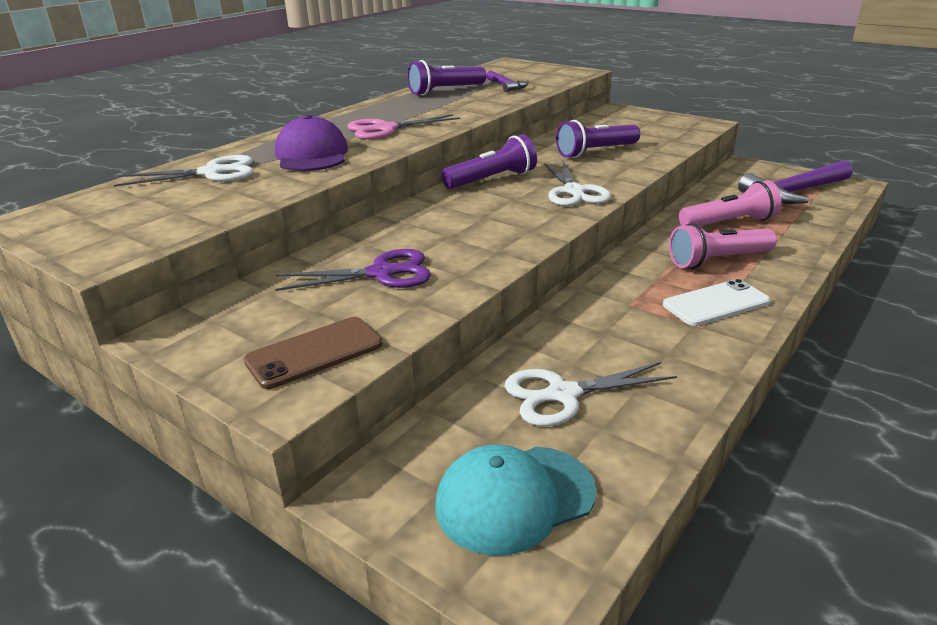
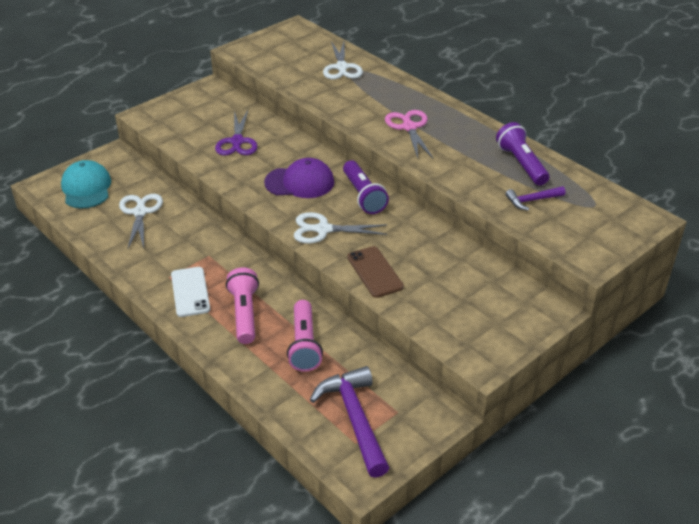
camera: 100 degrees right, 10 degrees up
brown phone [244,317,383,389] -> brown phone moved to [347,246,404,298]
purple cap [275,115,348,171] -> purple cap moved to [264,158,334,198]
purple flashlight [556,120,640,158] -> none

